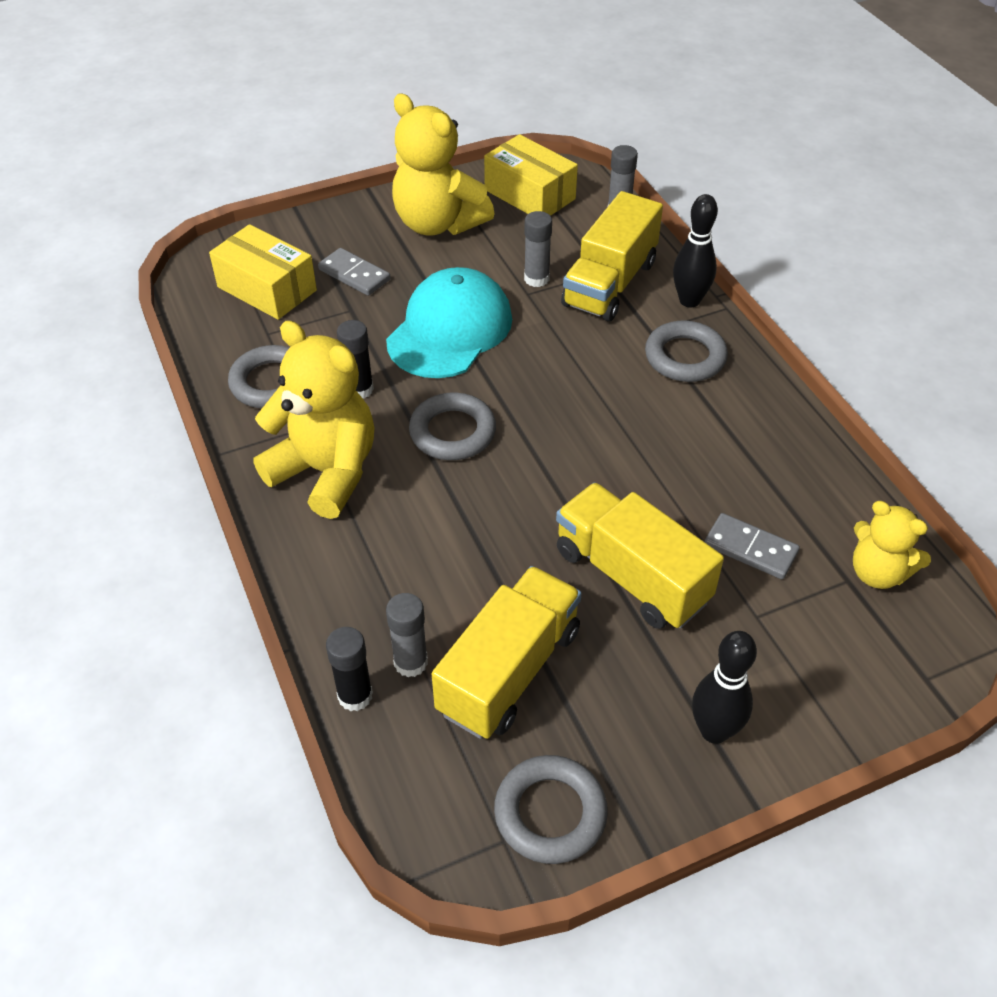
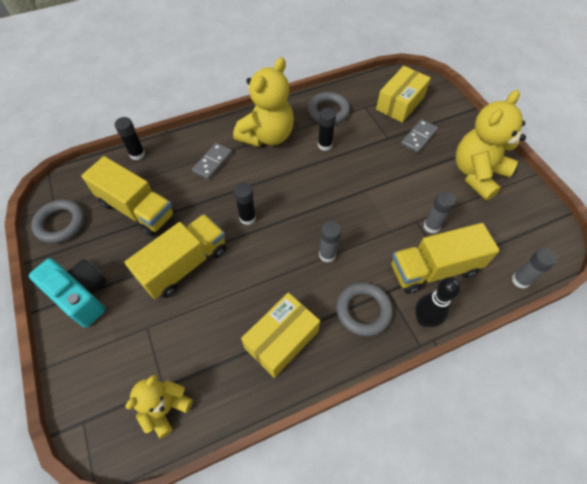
camera: 90 degrees right, 10 degrees up
turquoise cap [386,267,512,378] -> none
grey glue stick [386,593,428,677] -> grey glue stick moved to [319,221,341,262]
grey ring [409,393,496,460] -> none
yellow box [484,134,578,216] -> yellow box moved to [241,293,320,378]
yellow truck [561,191,663,321] -> yellow truck turned 45 degrees counterclockwise [391,223,500,294]
black bowling pin [692,631,757,744] -> turquoise camera [29,258,106,328]
grey domino [704,513,800,579] -> grey domino moved to [192,143,232,180]
none -> black glue stick [234,183,256,225]

